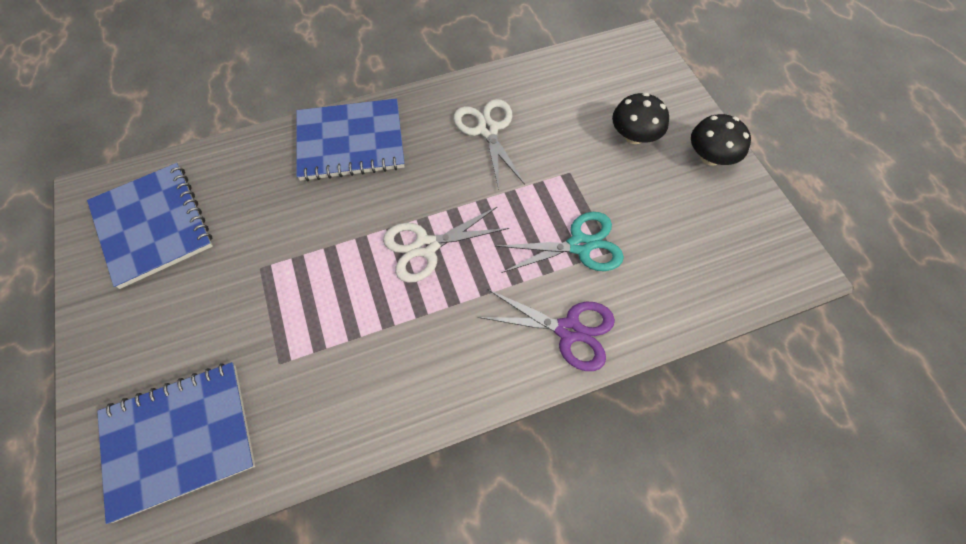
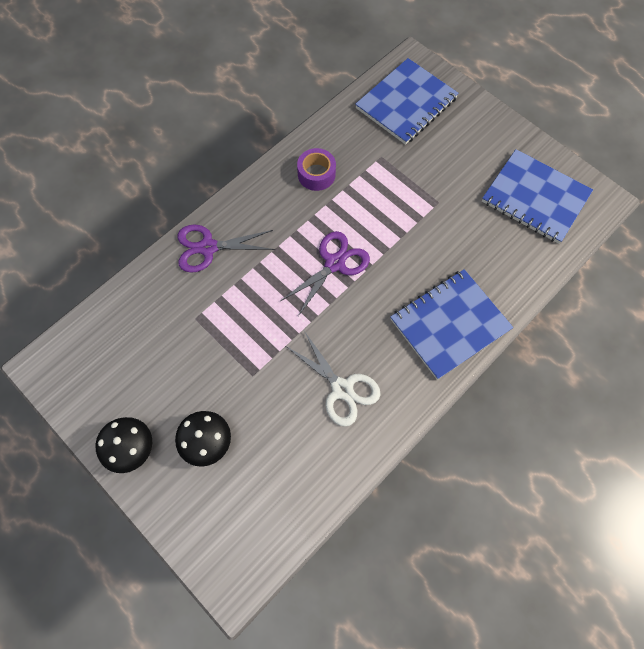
camera: 155 degrees right, 5 degrees up
white scissors [383,206,509,283] -> purple scissors [281,231,370,316]
turquoise scissors [495,212,624,273] -> none
none -> purple tape [297,148,336,191]

